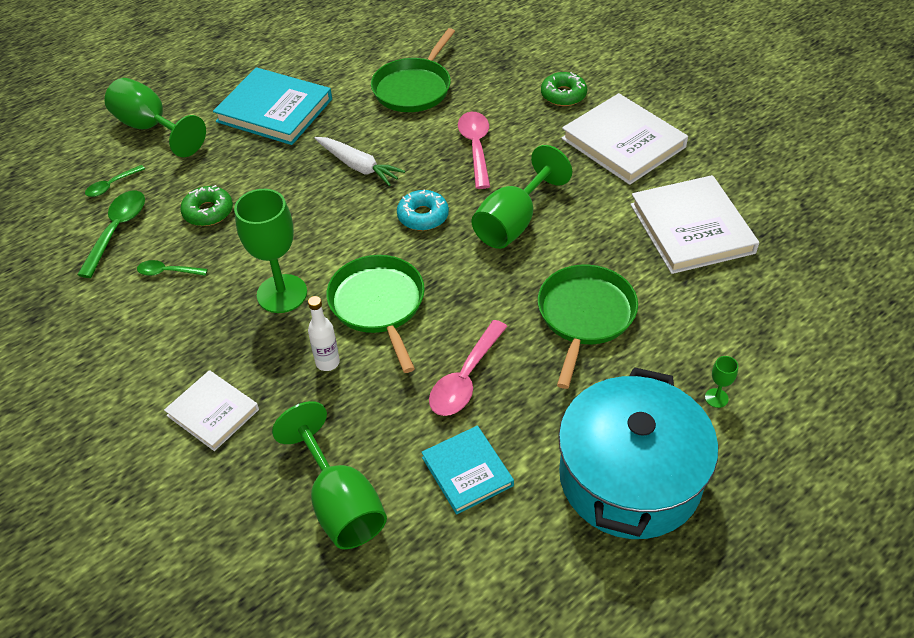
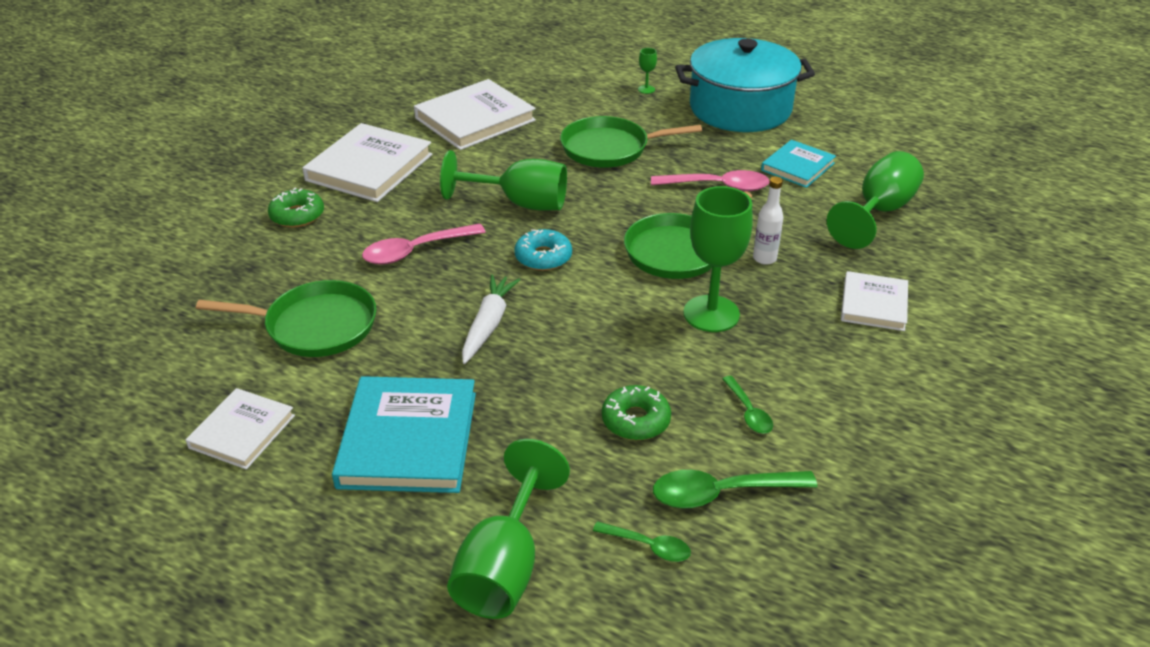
camera: 115 degrees left, 10 degrees down
none -> white book [186,388,295,469]

